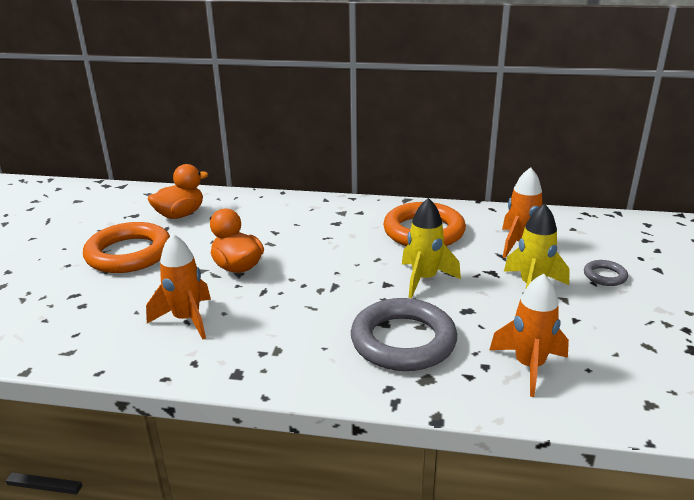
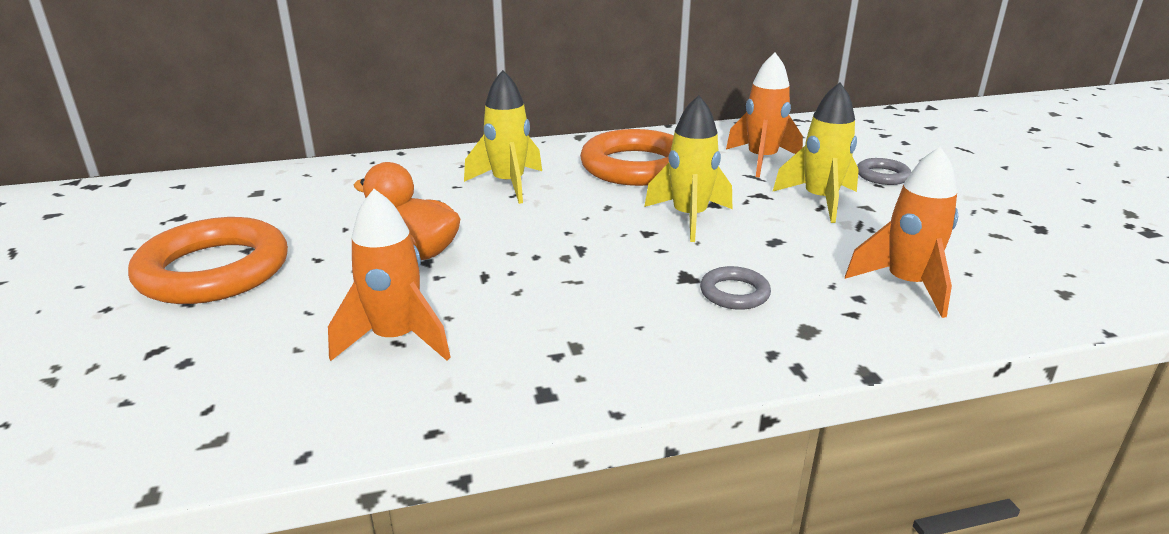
camera: 25 degrees left, 0 degrees up
orange duck [148,164,208,219] -> none
grey ring [351,298,457,371] -> grey ring [700,266,771,310], size x0.46
none -> yellow rocket [464,70,542,204]

